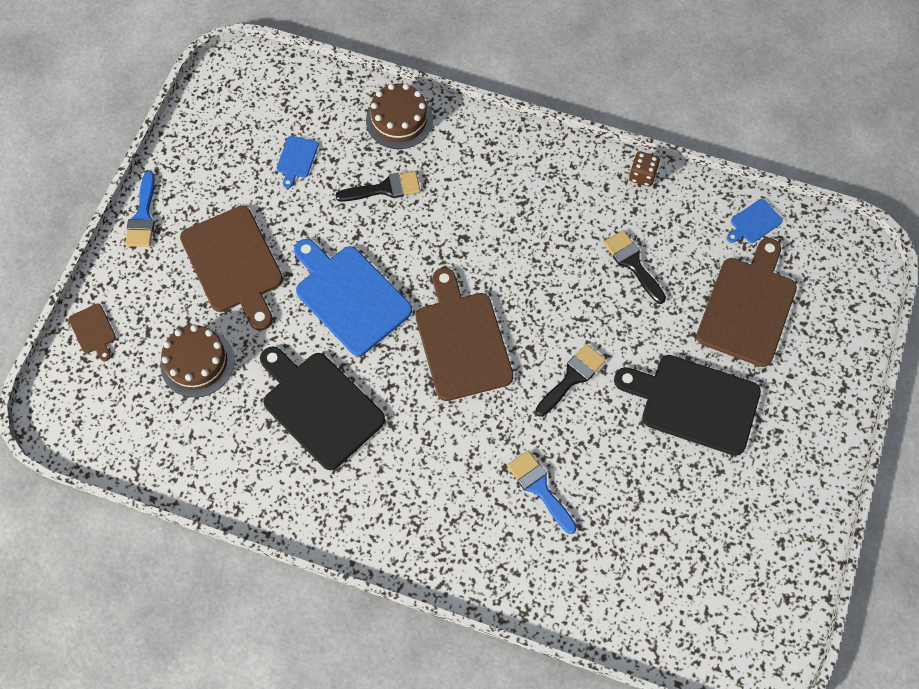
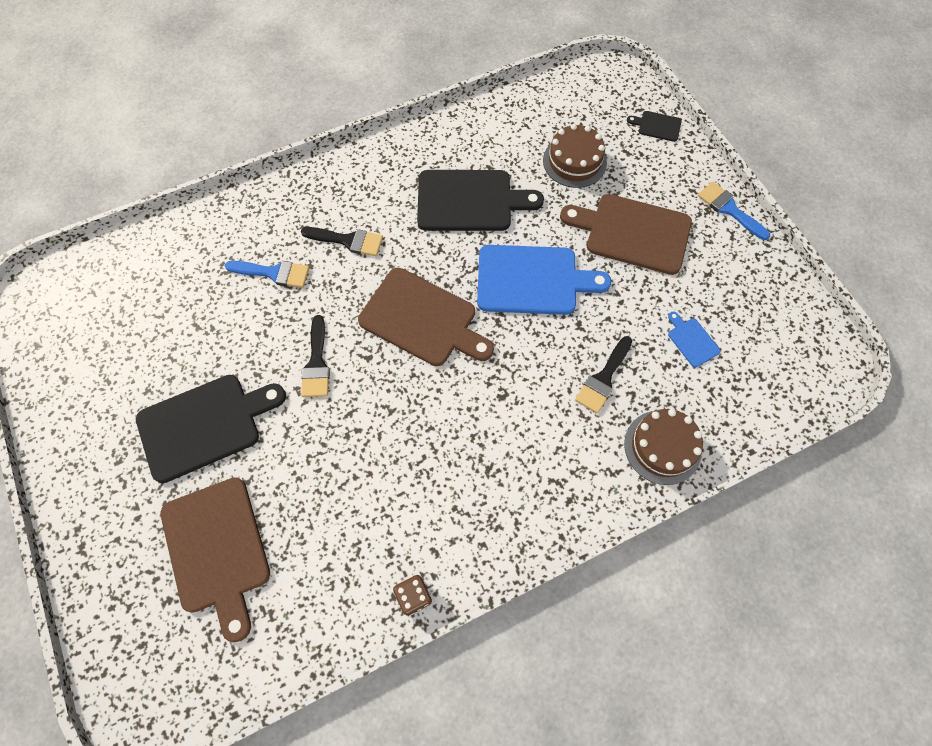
camera: 135 degrees right, 0 degrees up
brown cutting board [69,304,116,361] -> black cutting board [627,111,682,142]
black brush [603,230,666,304] -> black brush moved to [301,227,383,256]
blue cutting board [727,199,783,243] -> none

